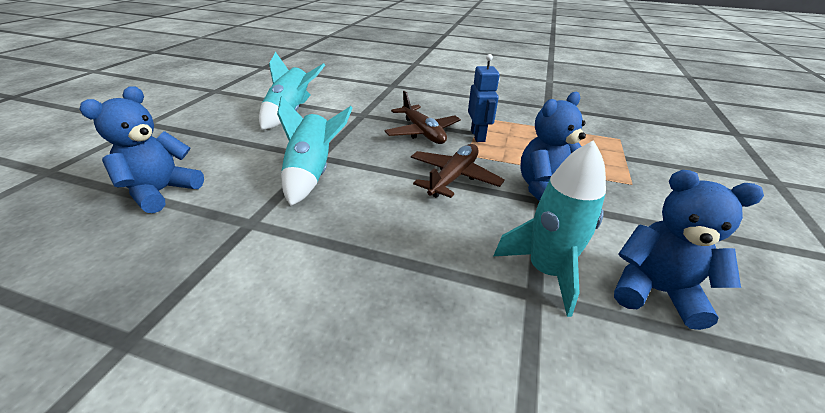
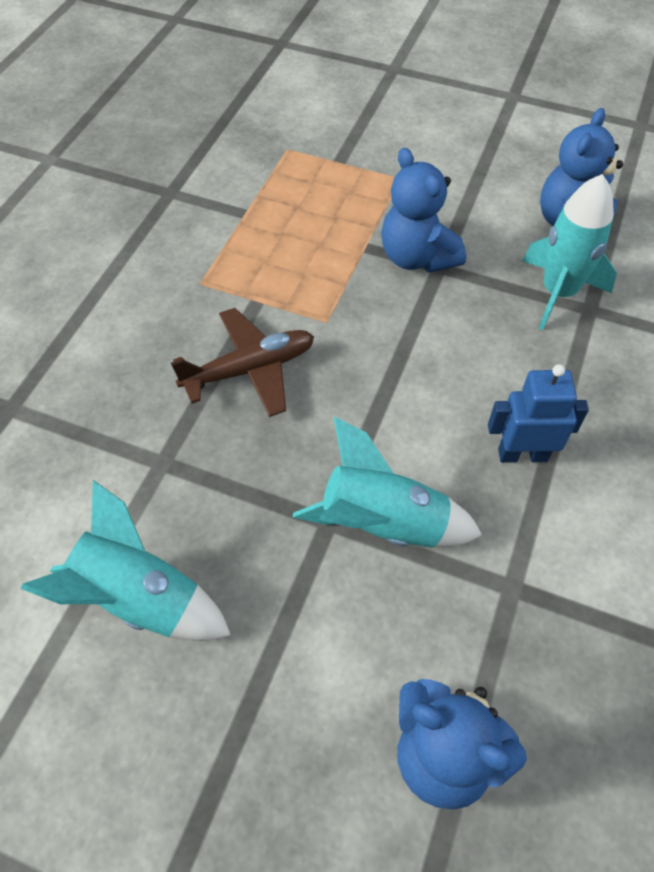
camera: 85 degrees left, 20 degrees up
brown plane [411,144,505,198] -> none
blue robot [468,54,500,142] -> blue robot moved to [488,364,589,463]

